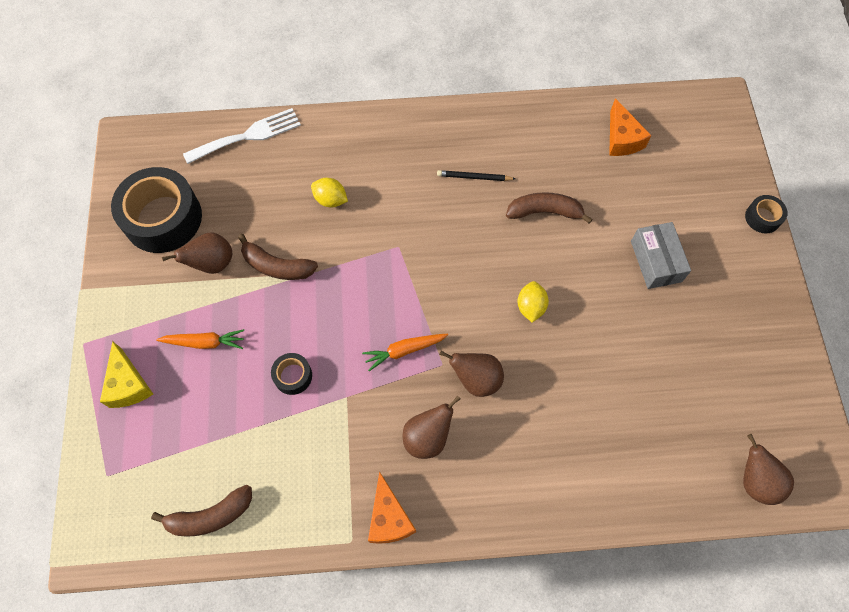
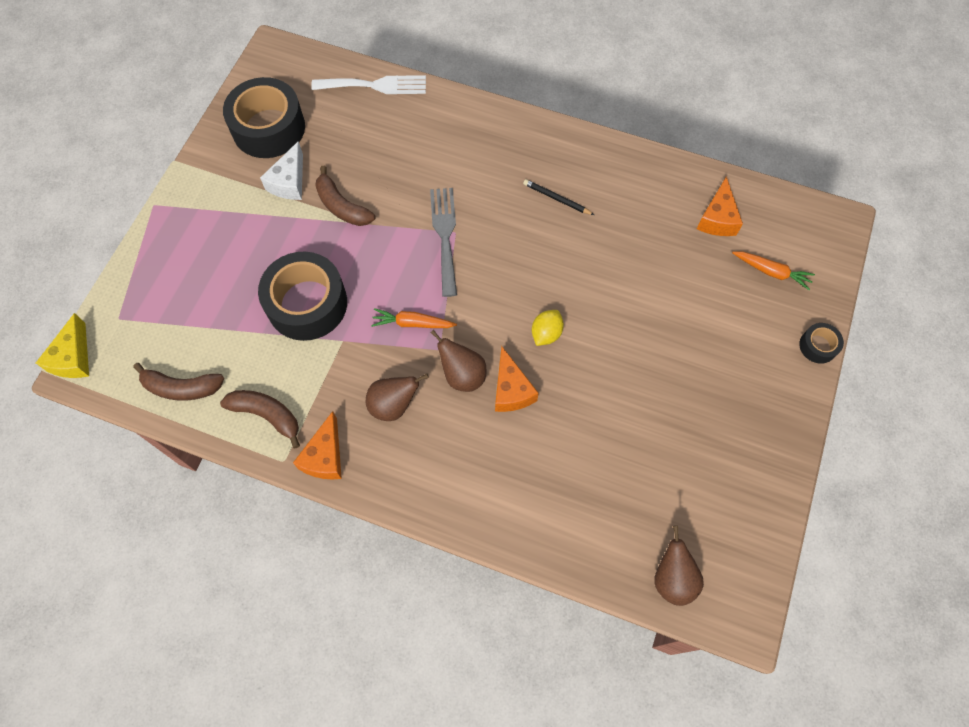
camera: 25 degrees right, 0 degrees up
yellow cheese [100,341,153,408] -> yellow cheese moved to [36,313,89,378]
orange carrot [156,329,244,349] -> orange carrot moved to [732,251,815,290]
brown pear [162,232,232,274] -> white cheese [260,141,303,200]
black tape [271,353,312,395] -> black tape [258,252,347,341], size x2.20
yellow lemon [311,178,348,207] -> none
brown banana [506,192,593,224] -> brown banana moved to [220,390,300,448]
grey box [631,222,691,289] -> none
none -> grey fork [430,188,457,297]
none -> orange cheese [495,346,539,412]

